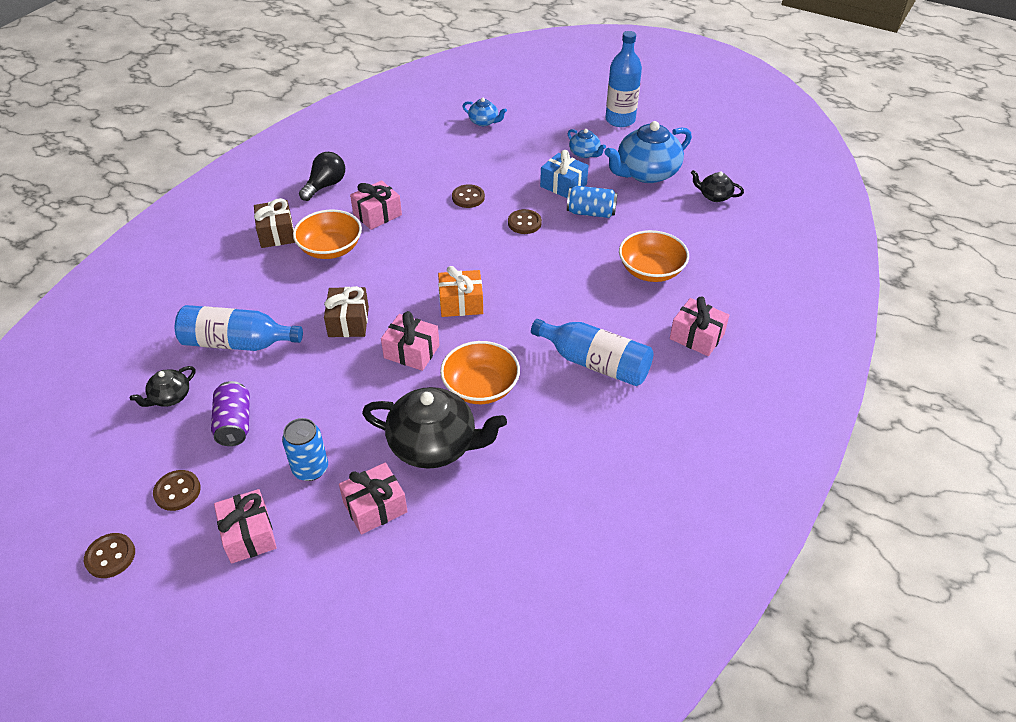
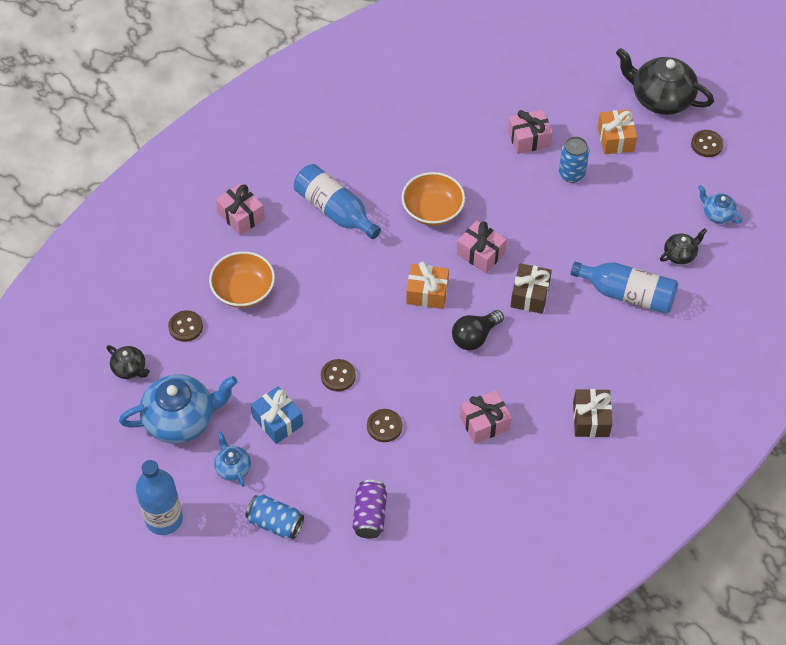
camera: 165 degrees left, 10 degrees up
brown button [153,470,201,511] -> brown button moved to [168,310,203,342]
purple can [211,381,250,446] -> purple can moved to [353,480,387,539]
pink gift [214,489,277,564] -> orange gift [598,110,637,154]
orange bowl [293,209,362,259] -> none
black light bulb [299,152,345,201] -> black light bulb moved to [452,310,504,350]
black teapot [362,387,507,469] -> black teapot moved to [616,48,714,115]
blue teapot [463,98,507,126] -> blue teapot moved to [698,185,742,224]
blue can [567,186,618,218] -> blue can moved to [245,494,304,539]

